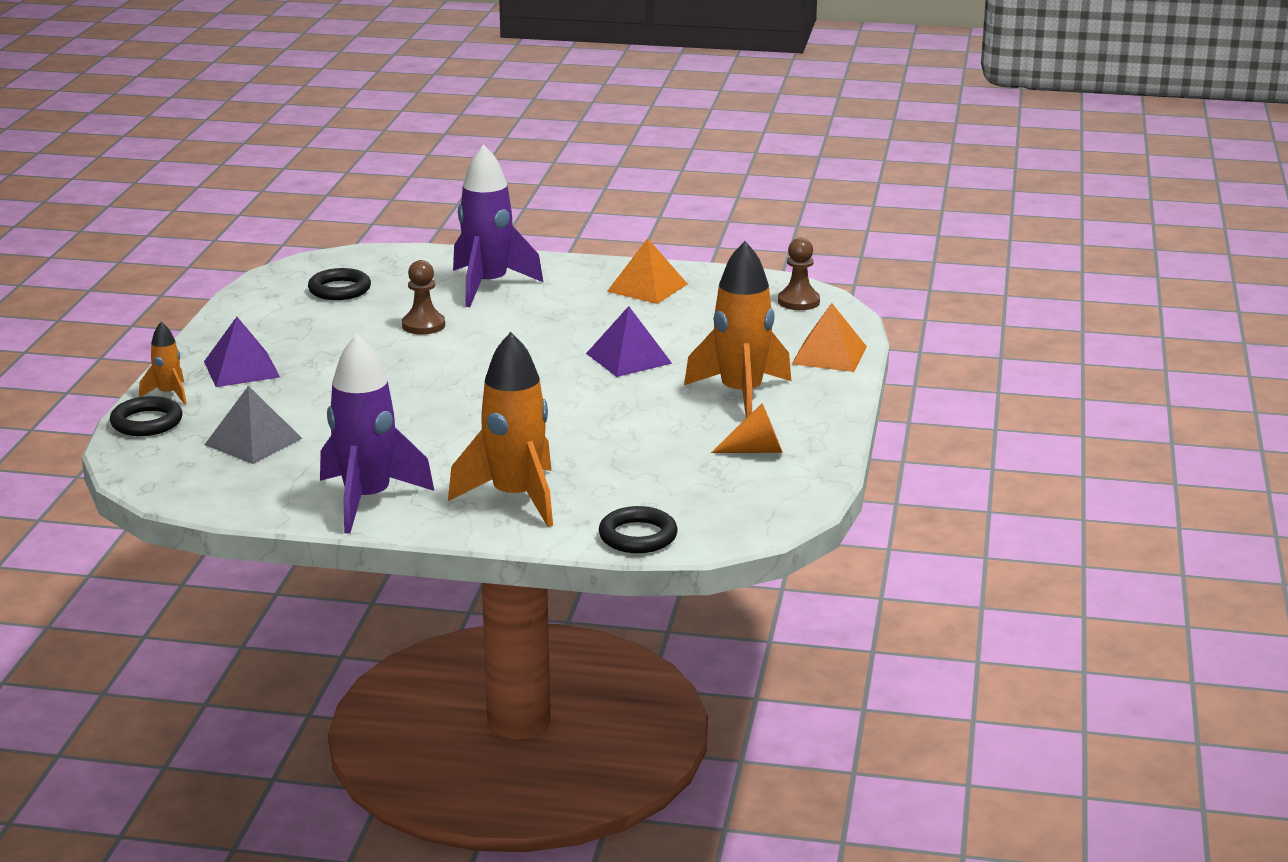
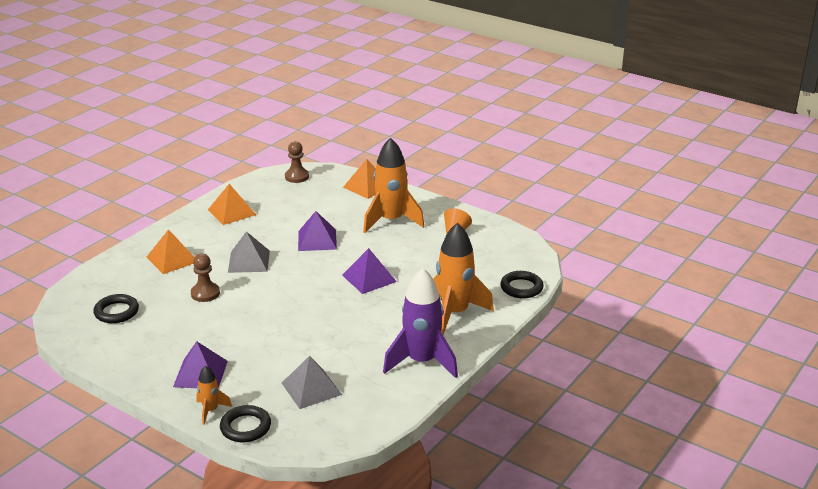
camera: 65 degrees left, 5 degrees up
purple rocket [453,144,544,307] -> orange pyramid [146,229,194,274]
none -> grey pyramid [228,231,270,273]
none -> purple pyramid [342,248,397,294]

